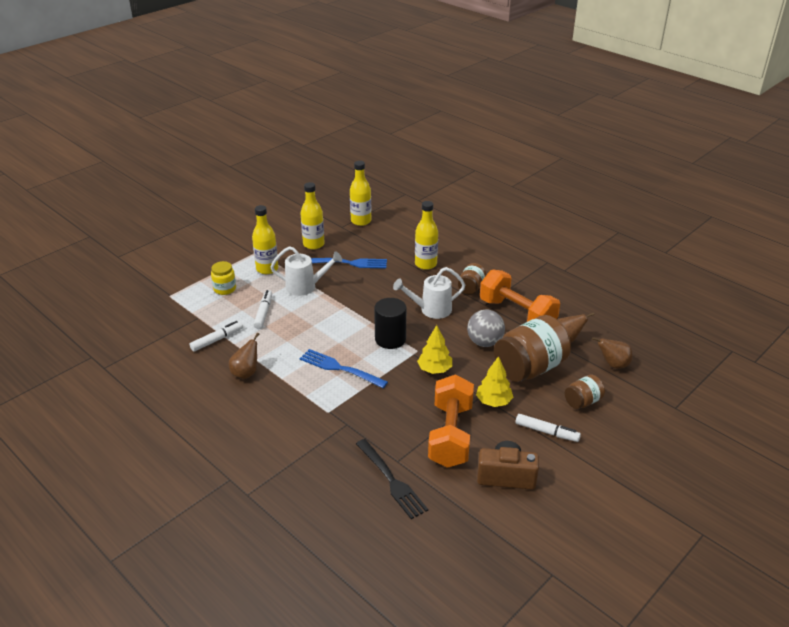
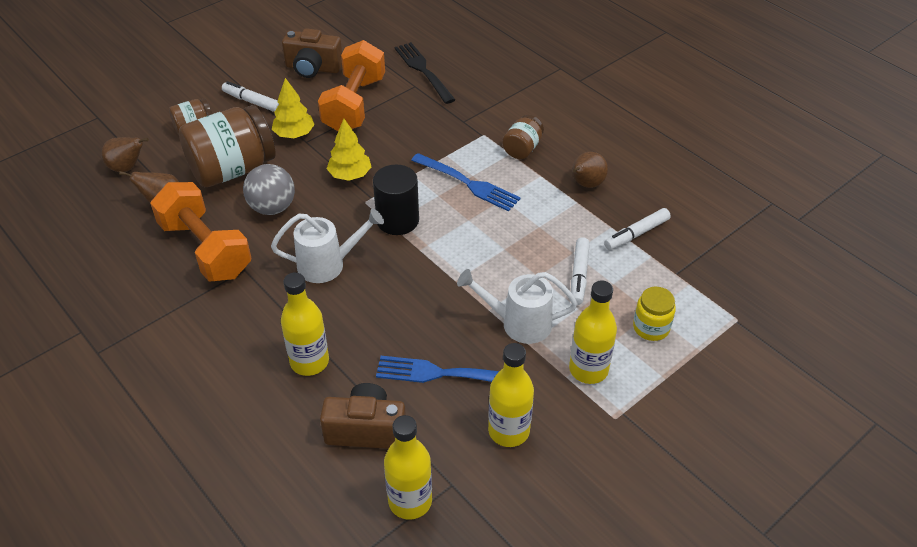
camera: 175 degrees left, 10 degrees up
brown jar [458,263,486,294] -> brown jar moved to [502,115,544,159]
none -> brown camera [320,383,406,449]

